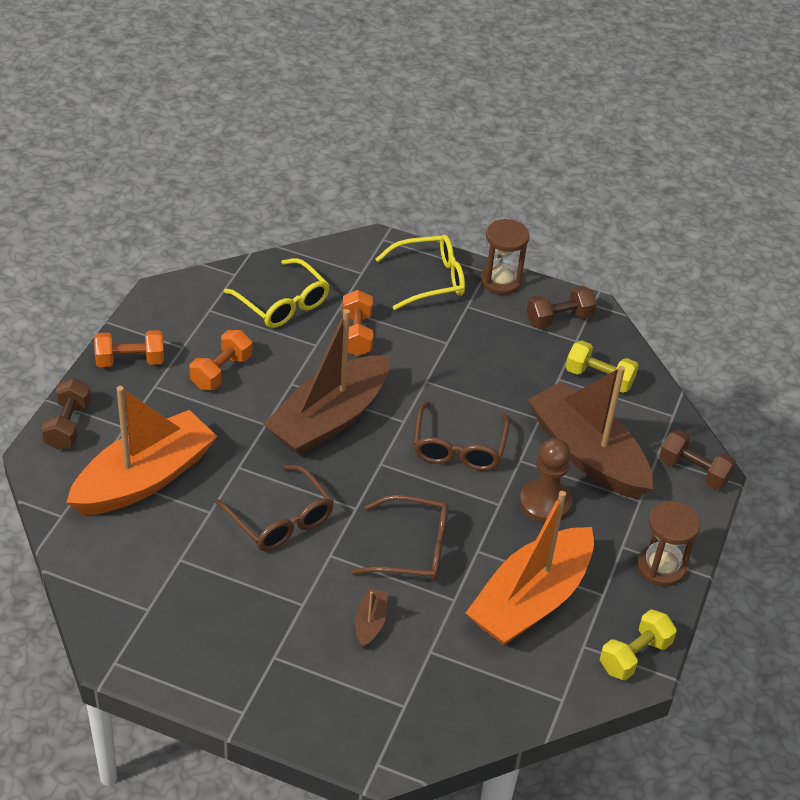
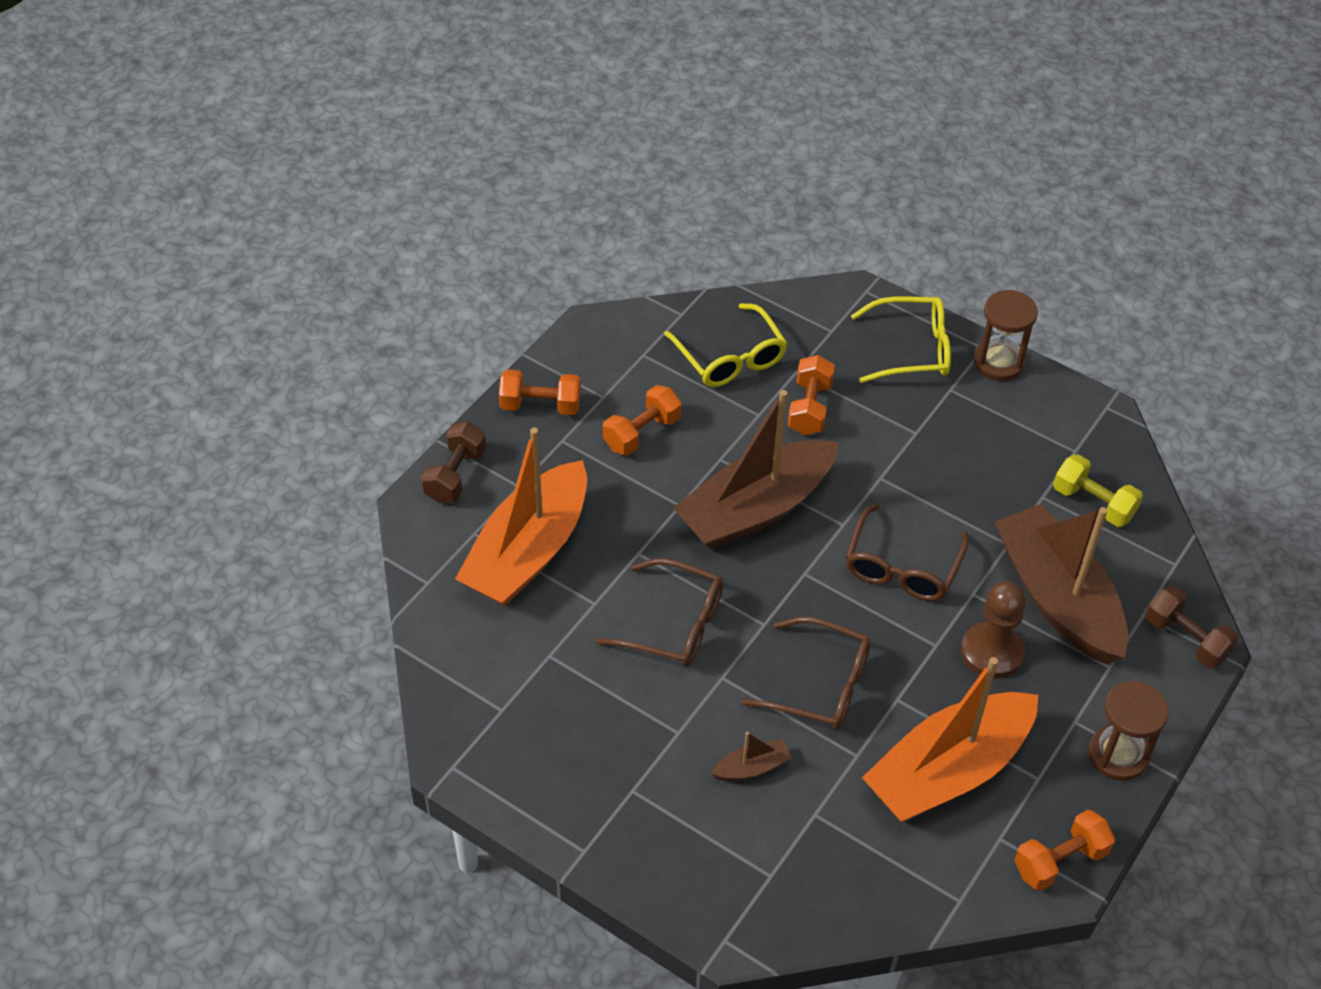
camera: 15 degrees right, 5 degrees up
orange boat [66,386,217,515] -> orange boat turned 150 degrees clockwise [455,428,587,606]
brown glasses [215,464,334,551] -> brown glasses turned 45 degrees counterclockwise [595,558,723,667]
brown boat [355,588,387,649] -> brown boat turned 45 degrees clockwise [711,732,792,781]
brown dumbbell [527,286,597,329] -> none
yellow dumbbell [600,609,677,681] -> orange dumbbell [1014,810,1115,891]

